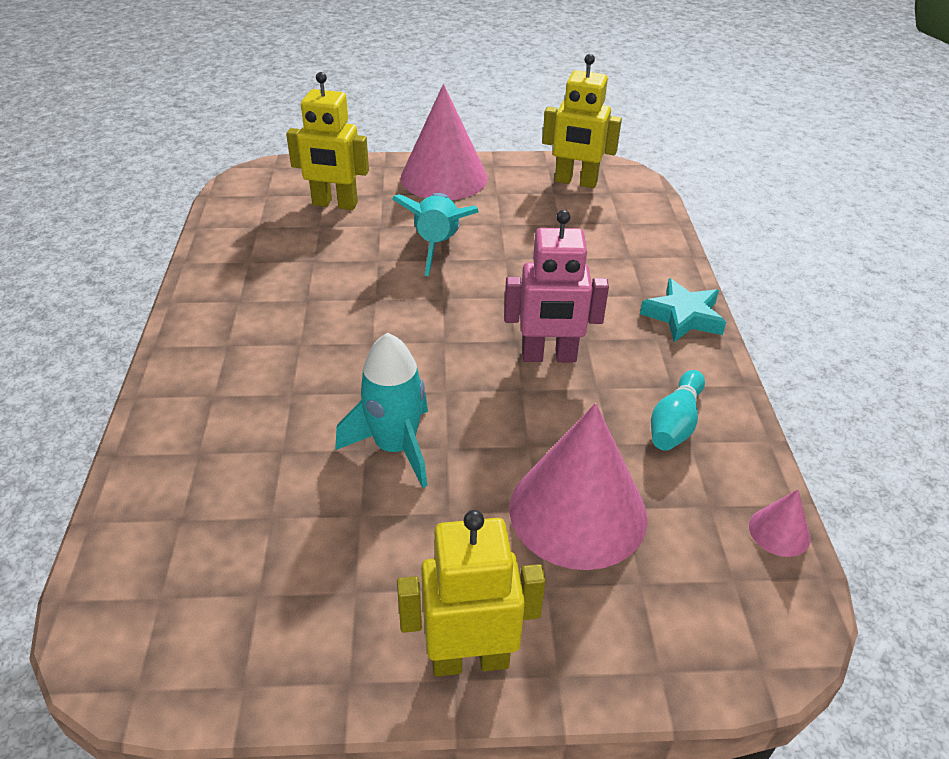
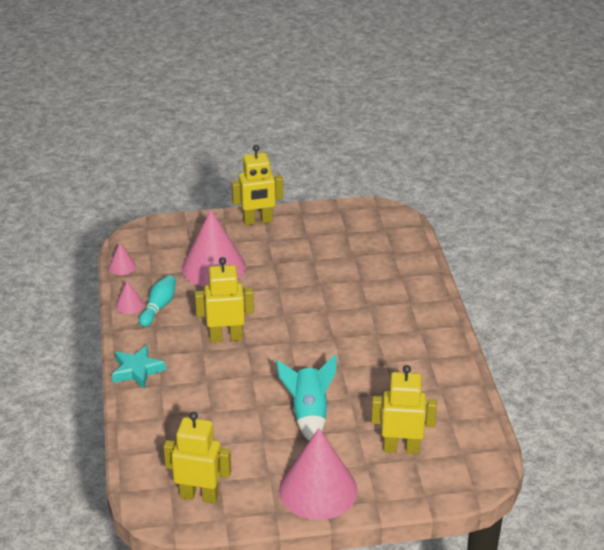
camera: 175 degrees right, 5 degrees down
turquoise rocket [335,333,428,488] -> none
pink robot [504,210,609,363] -> yellow robot [195,257,254,342]
none -> pink cone [115,281,144,314]

